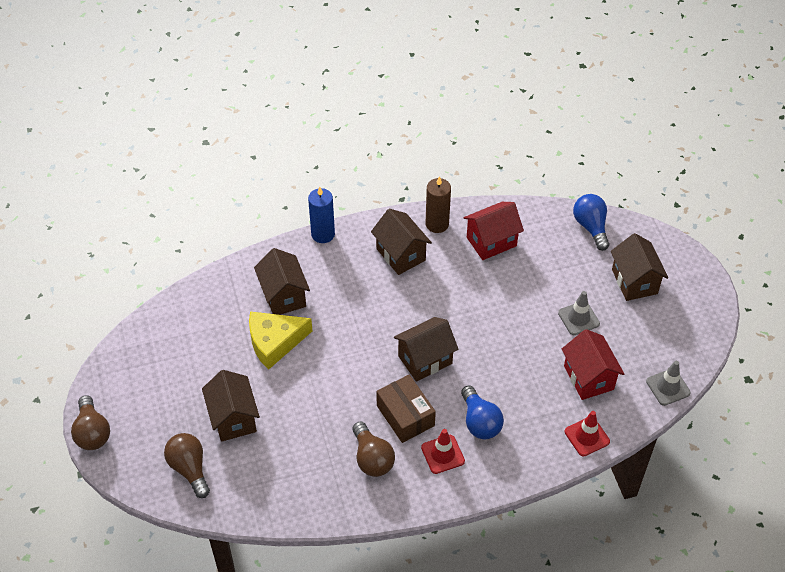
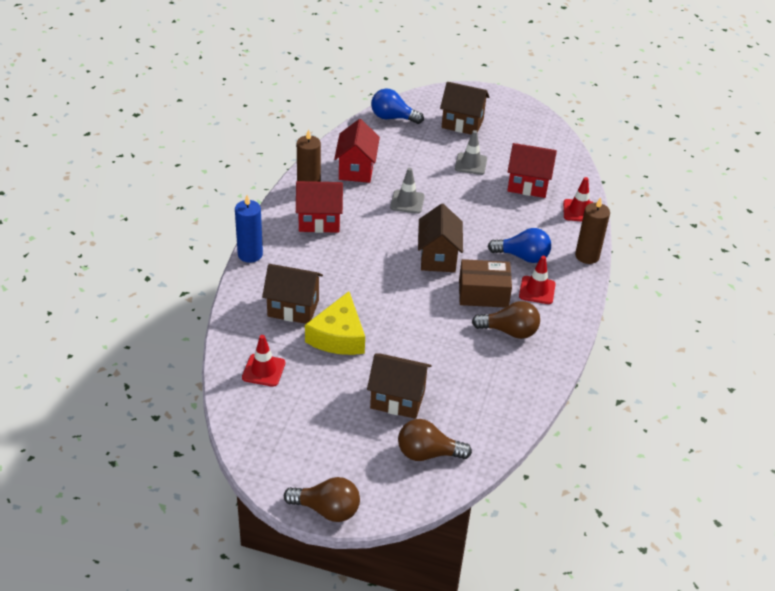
camera: 60 degrees left, 10 degrees down
brown house [371,209,432,275] -> red house [296,181,343,233]
grey traffic cone [646,361,691,406] -> grey traffic cone moved to [390,168,425,214]
none -> red traffic cone [242,335,285,387]
none -> brown candle [575,197,610,264]

